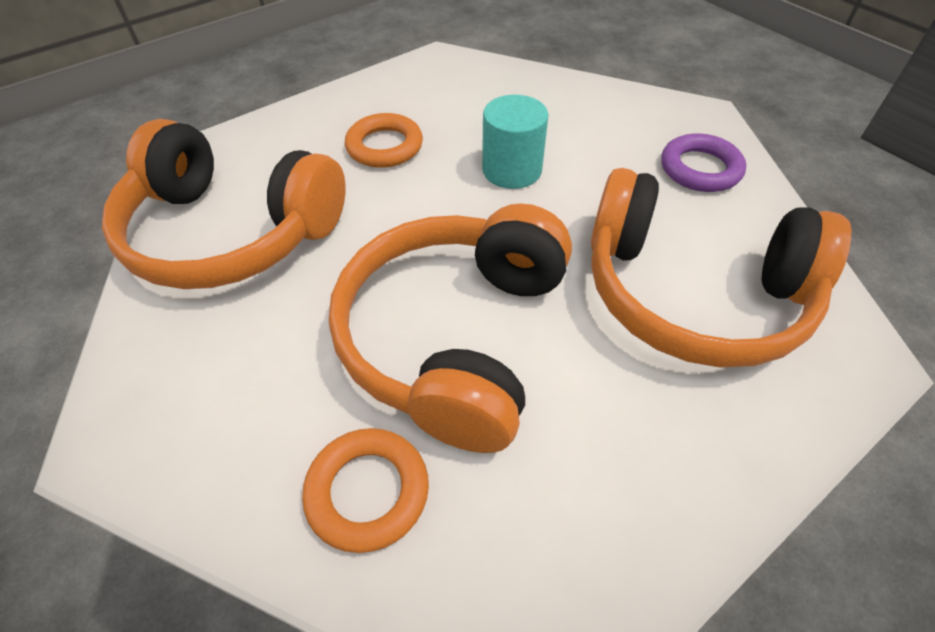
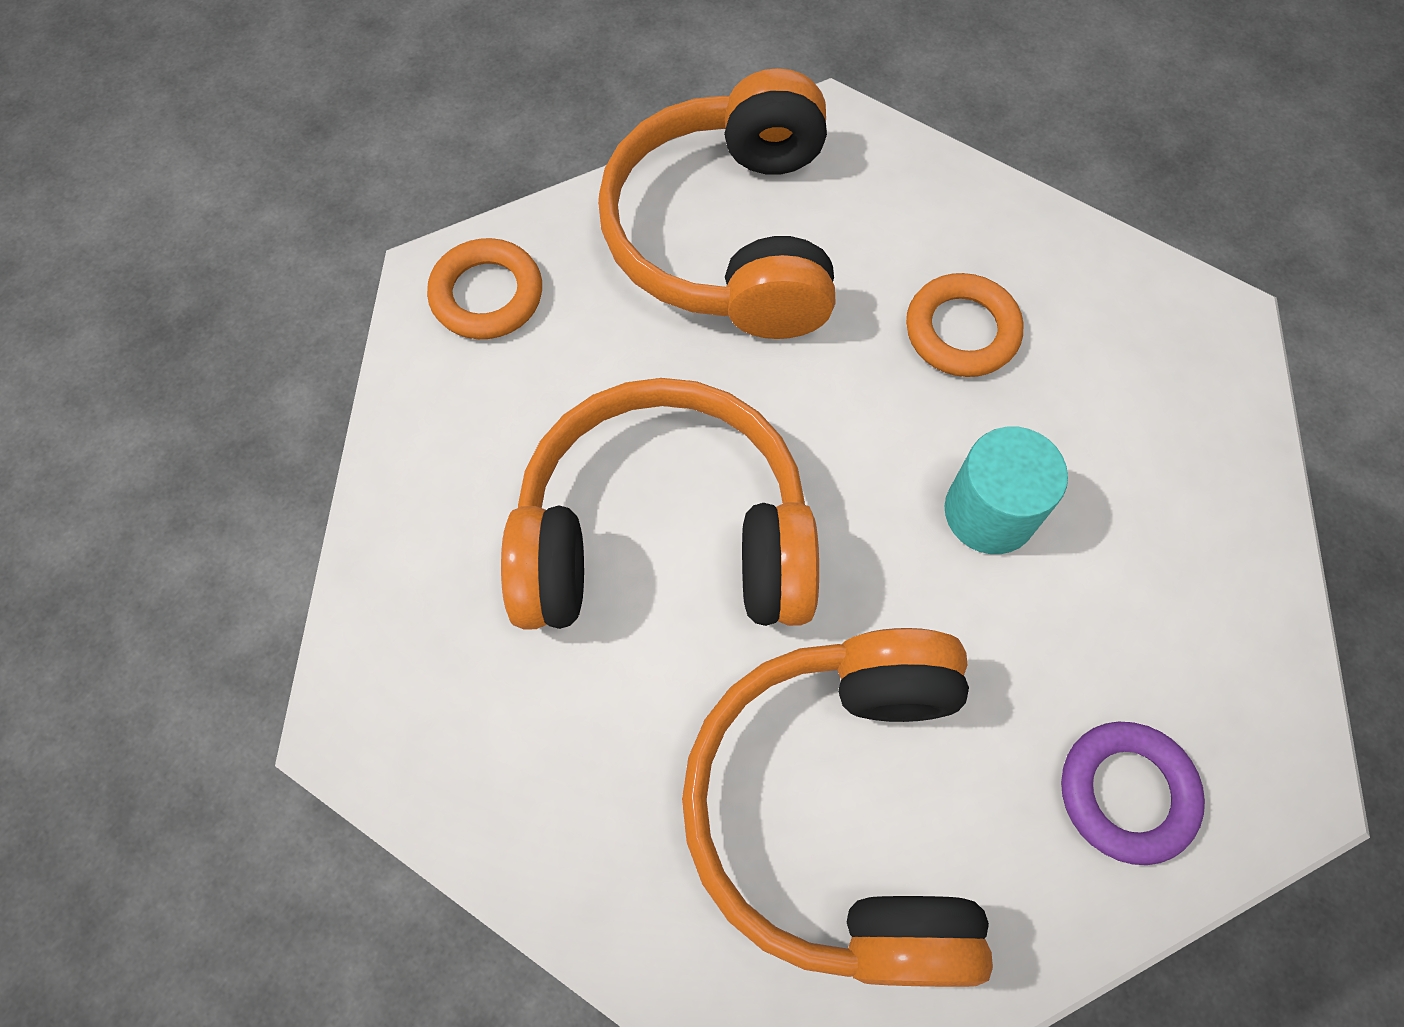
camera: 70 degrees right, 15 degrees up
orange ring [302,428,429,553] -> orange ring moved to [427,238,542,339]

